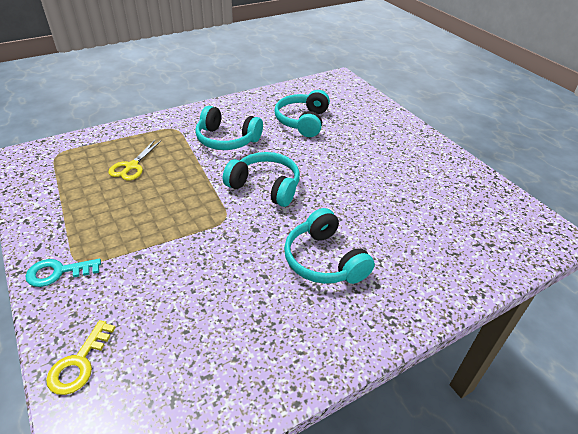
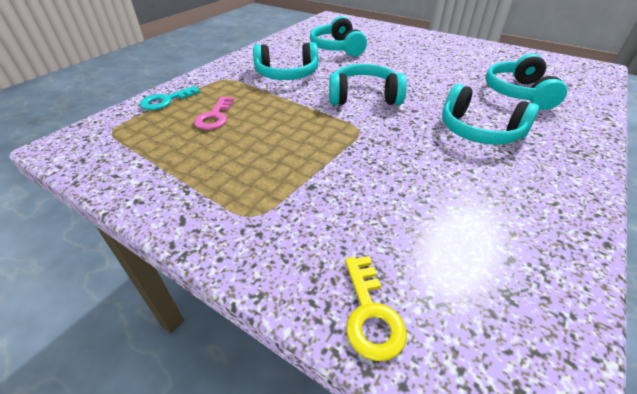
camera: 25 degrees left, 0 degrees up
turquoise key [25,259,101,287] -> turquoise key moved to [140,86,200,110]
yellow scissors [108,140,161,180] -> pink key [194,96,234,130]
none -> turquoise headphones [485,54,567,110]

